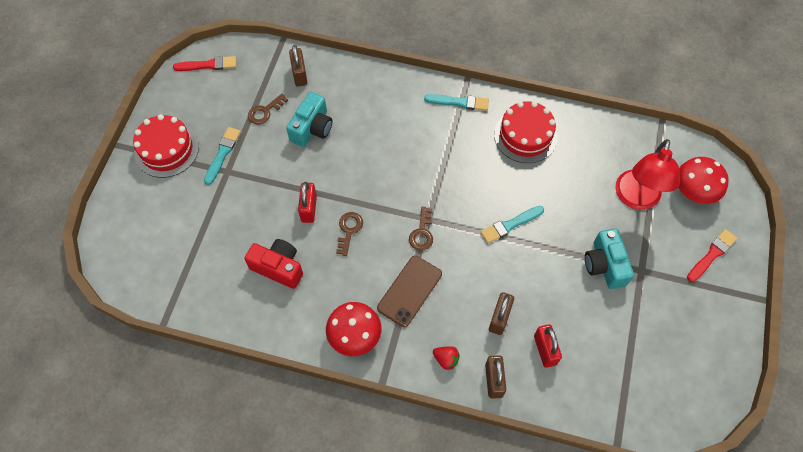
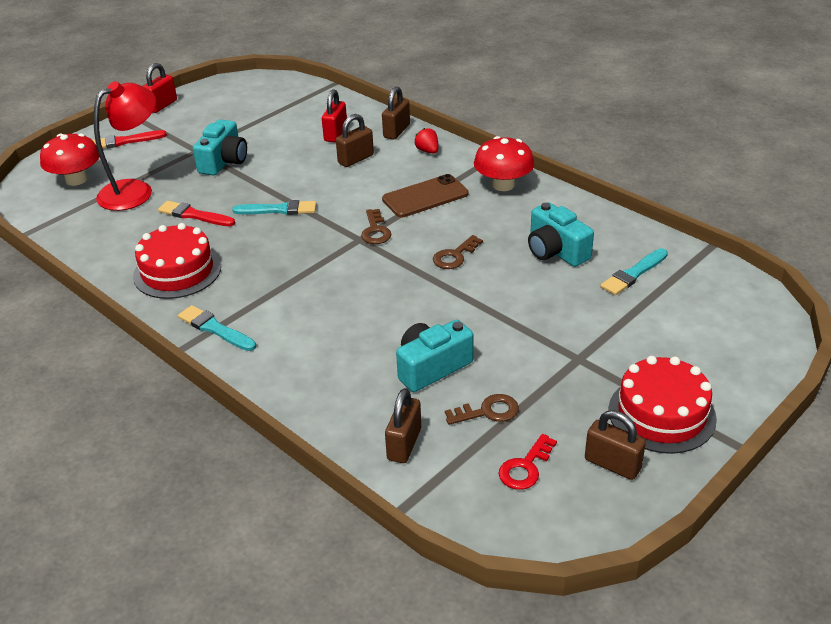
camera: 150 degrees left, 25 degrees down
red brush [173,56,236,71] -> red brush moved to [158,201,235,226]
turquoise brush [204,127,241,185] -> turquoise brush moved to [600,248,668,295]
red camera [244,239,303,289] -> turquoise camera [528,202,594,267]
red padlock [298,182,317,223] -> red padlock moved to [143,63,177,113]
brown key [409,207,433,251] -> brown key turned 135 degrees clockwise [361,209,391,244]
none -> red key [498,434,557,490]
none -> brown padlock [585,410,646,480]

